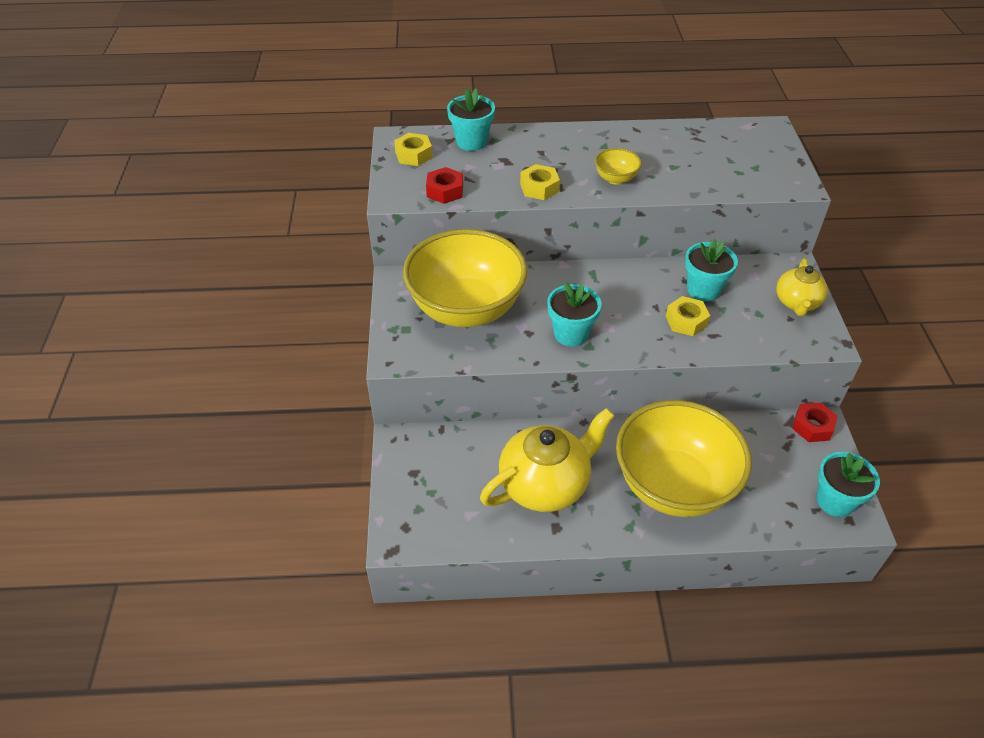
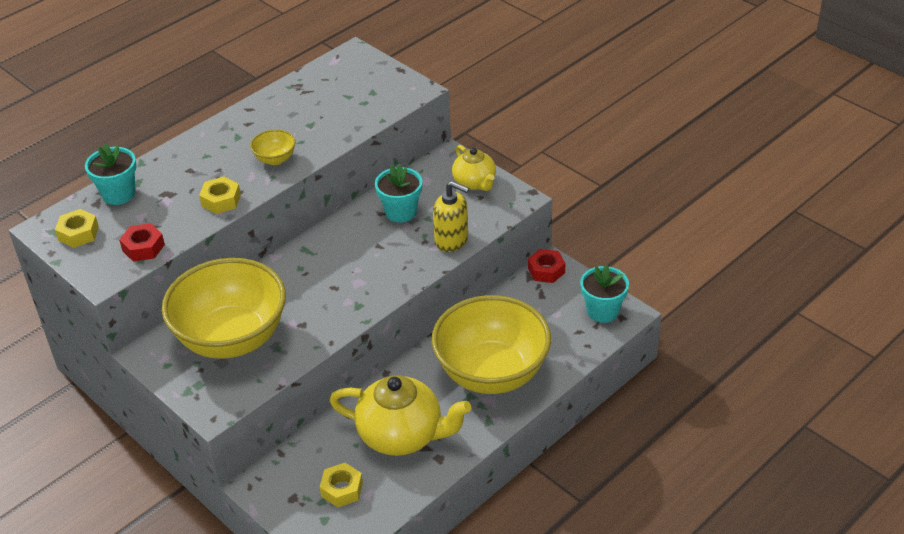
camera: 40 degrees left, 5 degrees down
yellow teapot [480,408,614,512] -> yellow teapot turned 90 degrees clockwise [329,375,471,456]
turquoise flower pot [547,282,602,347] -> none
yellow nut [666,296,710,336] -> yellow nut moved to [320,463,363,507]
none -> yellow soap dispenser [433,181,469,252]

